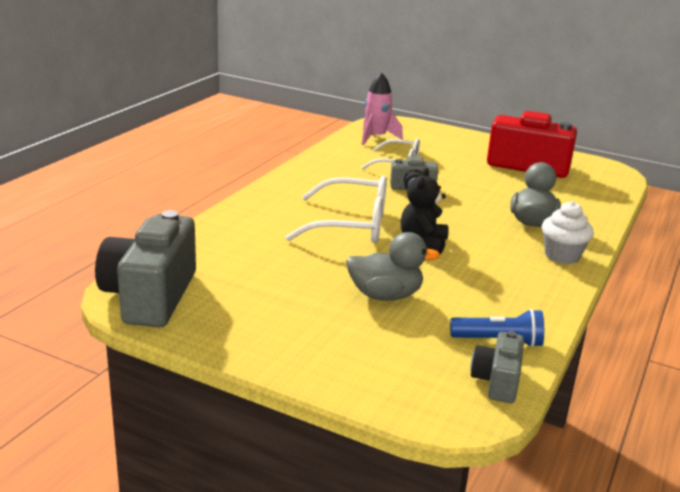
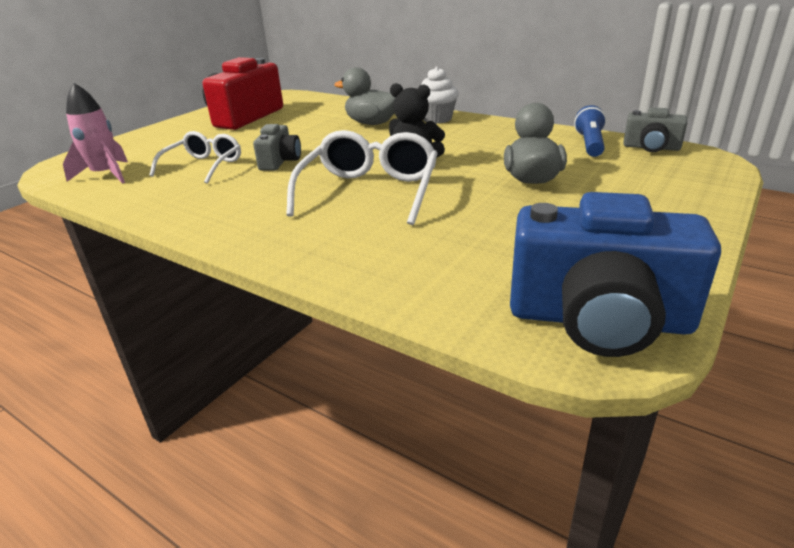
camera: 80 degrees left, 5 degrees up
grey camera [95,210,196,327] -> blue camera [510,192,721,357]

